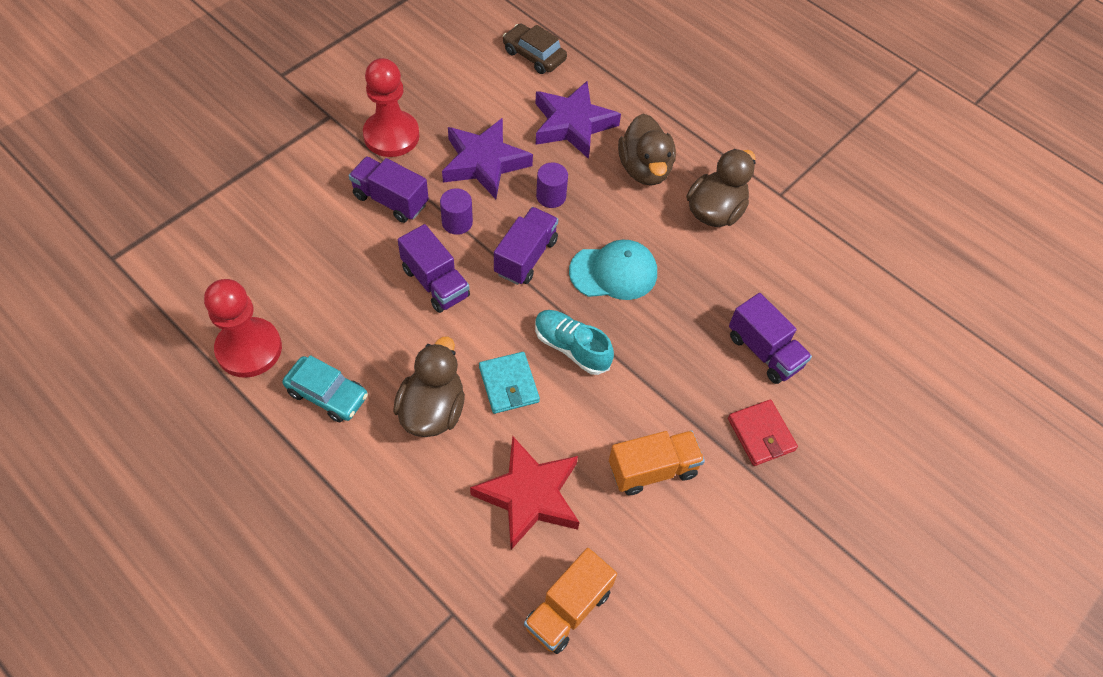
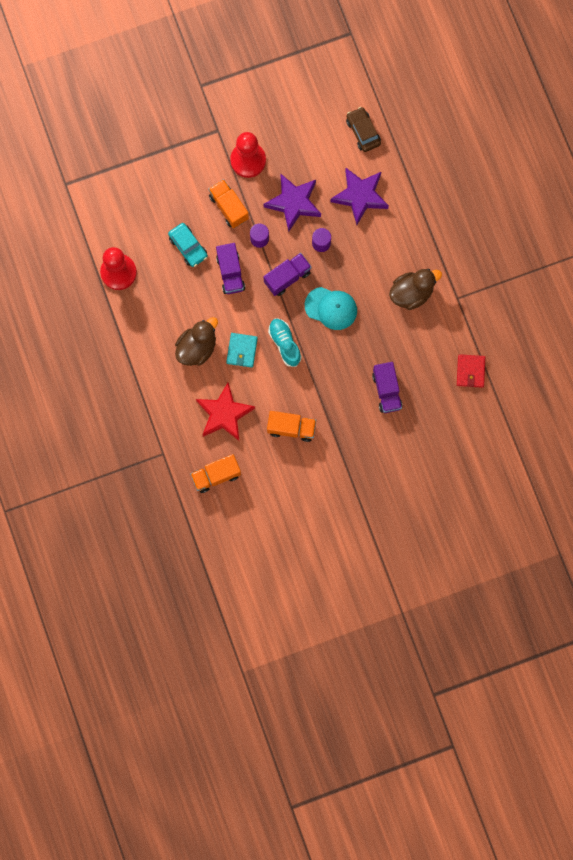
camera: 30 degrees right, 20 degrees up
turquoise car [283,355,368,422] -> turquoise car moved to [168,223,208,267]
purple truck [349,156,429,223] -> orange truck [208,179,249,228]
brown duck [618,114,676,185] -> none
red wallet [728,399,798,466] -> red wallet moved to [457,354,485,388]

